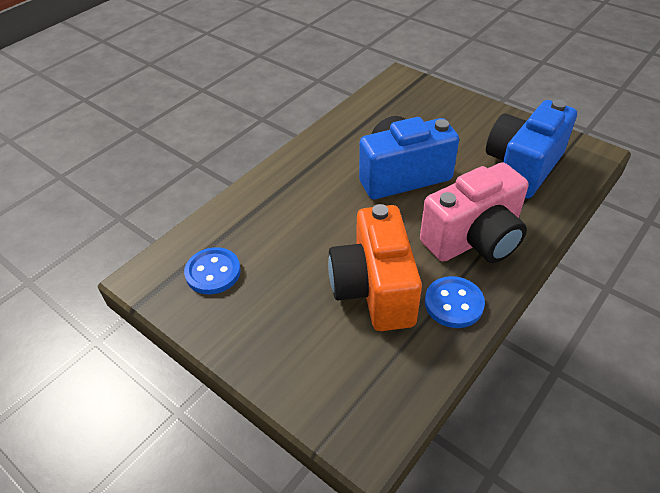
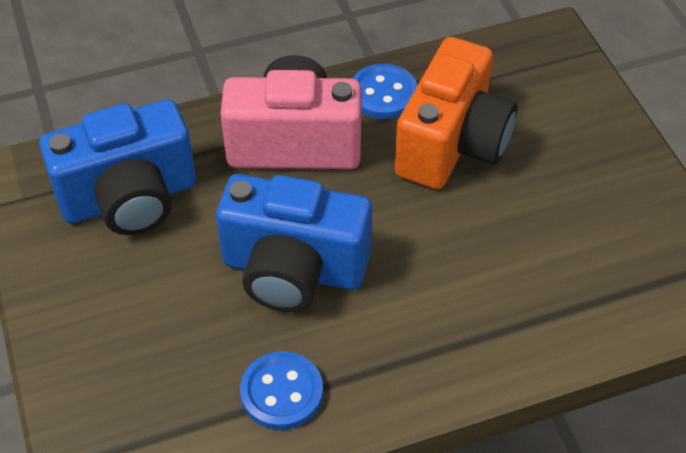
camera: 150 degrees left, 5 degrees up
blue button [184,247,241,294] -> blue button moved to [240,351,323,430]

